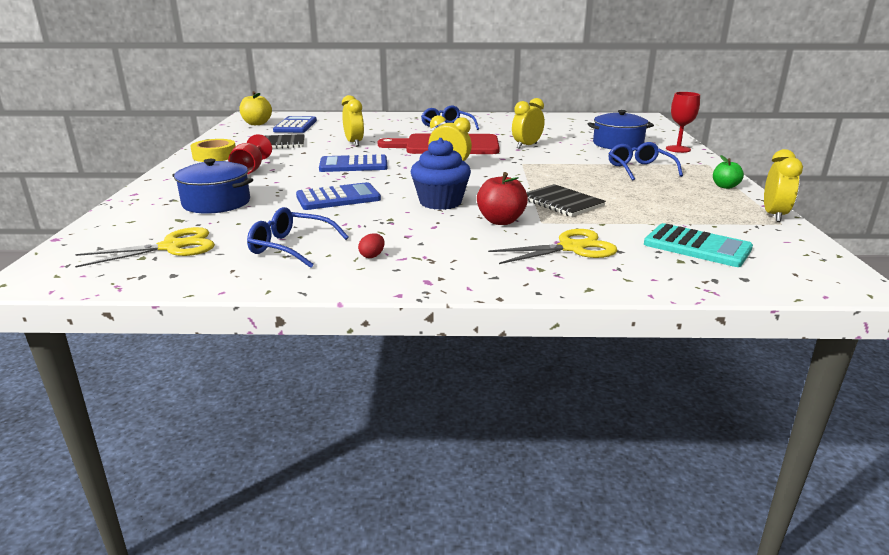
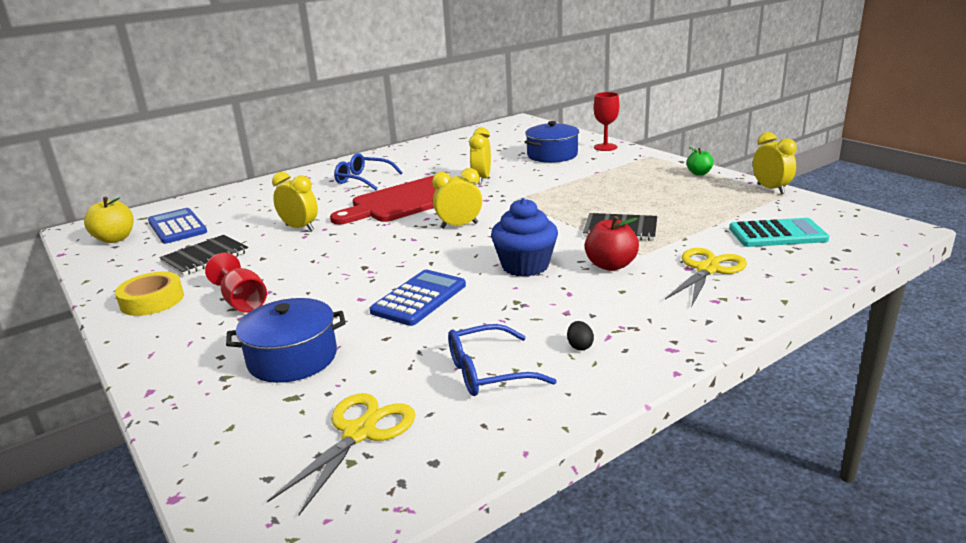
camera: 35 degrees left, 0 degrees up
blue calculator [319,154,388,172] -> none
red egg [358,233,385,258] -> black egg [567,321,594,351]
blue glasses [608,142,683,181] -> none

